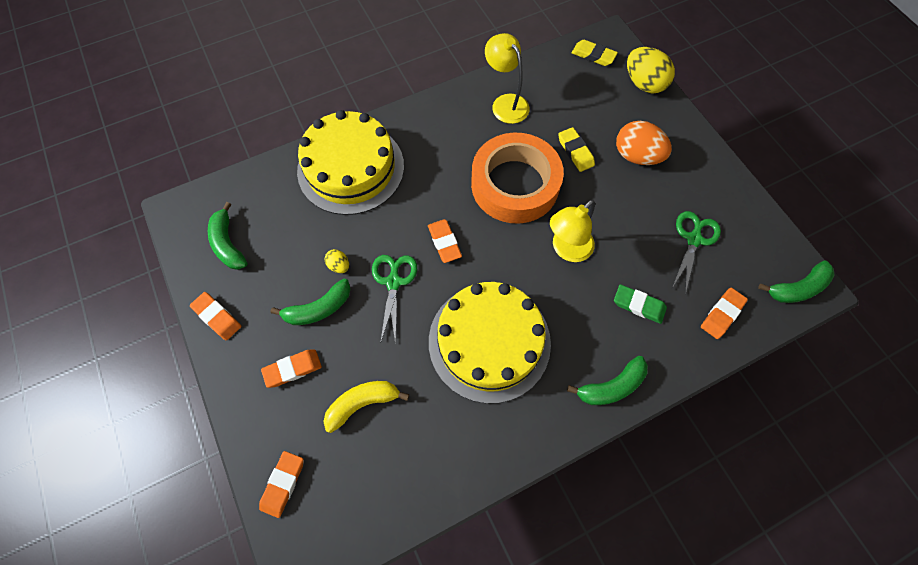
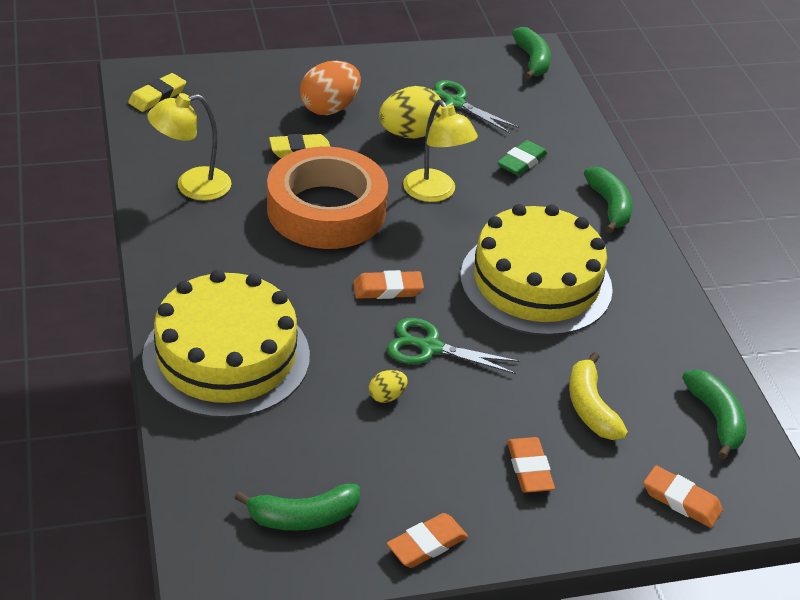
camera: 80 degrees left, 25 degrees down
green banana [271,279,351,325] -> green banana moved to [682,370,747,459]
yellow egg [627,47,675,94] -> yellow egg moved to [379,86,442,138]
orange eraser [701,288,748,339] -> none

